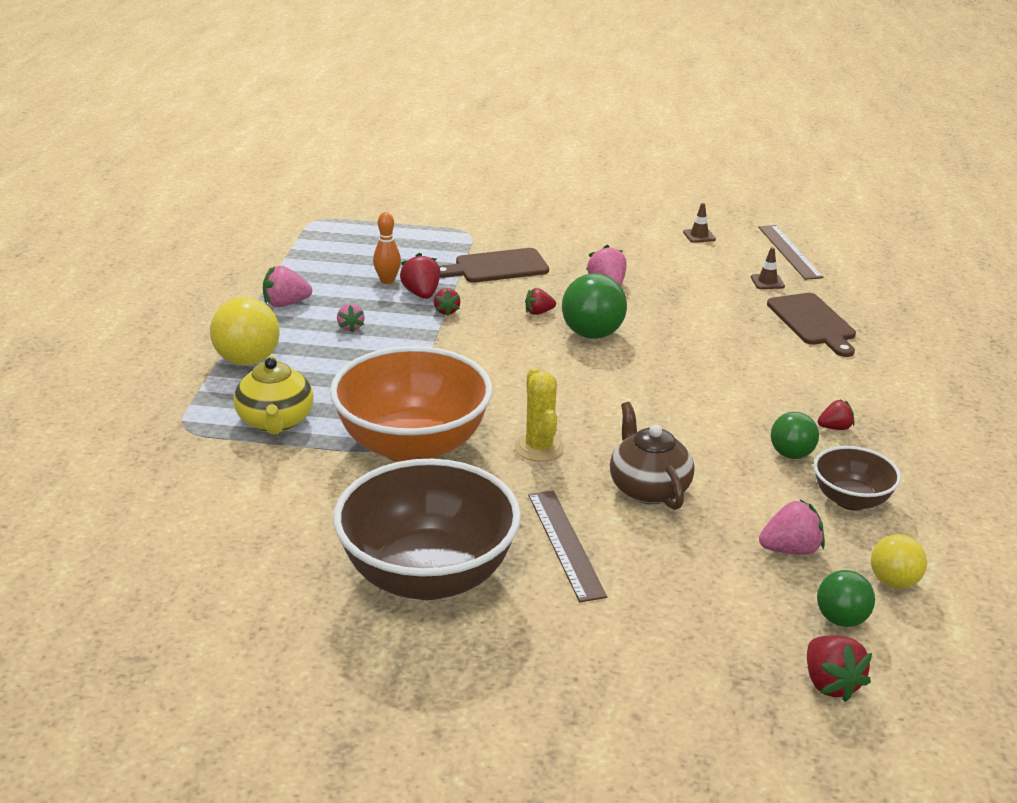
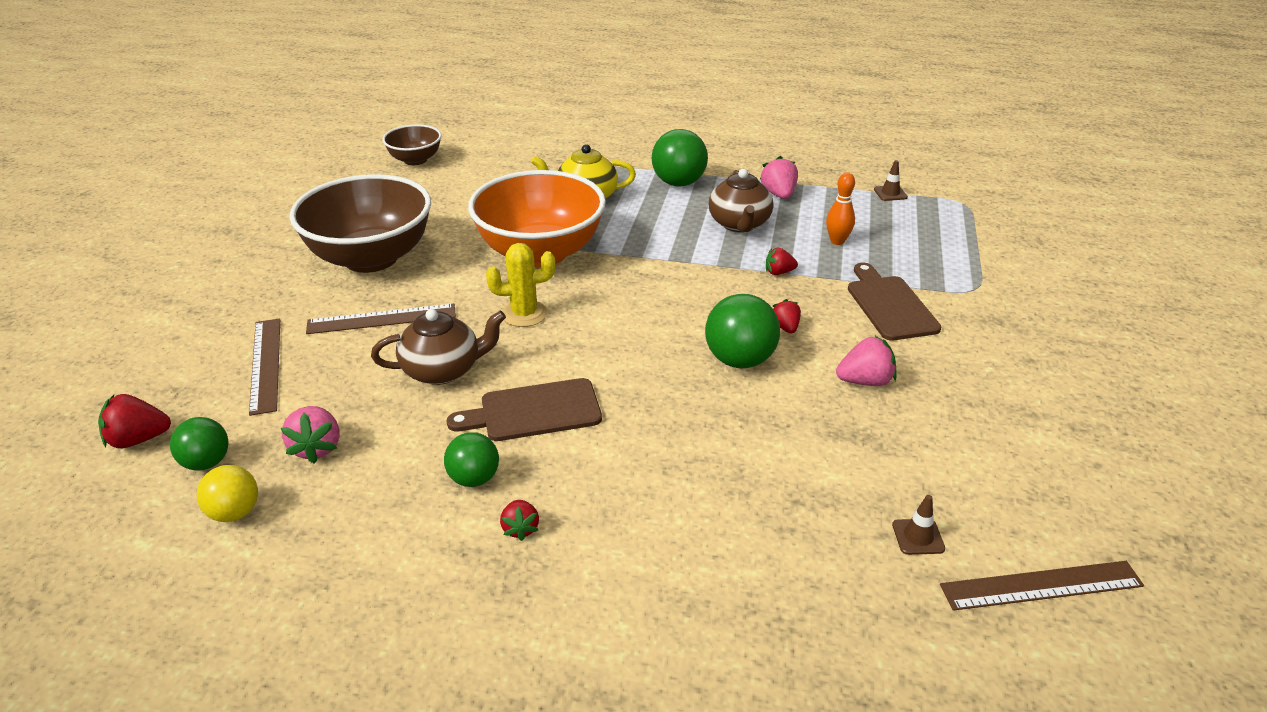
camera: 95 degrees right, 5 degrees up
yellow ball [210,297,280,366] -> green ball [652,129,708,187]
pink strawberry [337,304,365,332] -> brown teapot [709,169,773,232]
red strawberry [400,253,440,299] -> none
brown traffic cone [683,203,716,243] -> brown traffic cone moved to [874,160,908,201]
brown cutting board [767,293,856,357] -> brown cutting board moved to [447,378,602,441]
brown bowl [814,446,901,511] -> brown bowl moved to [382,124,442,165]
none -> brown ruler [249,318,280,416]

